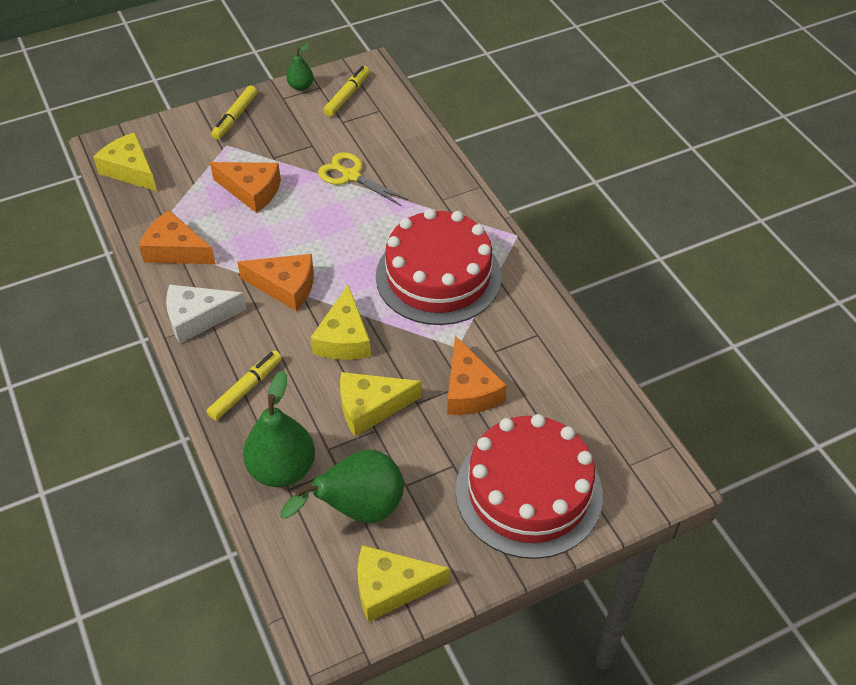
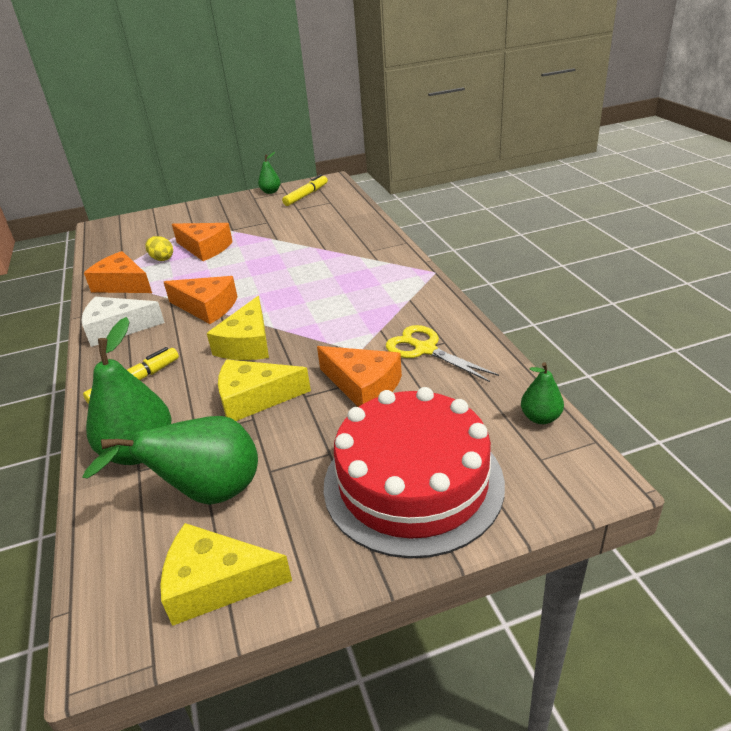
camera: 10 degrees right, 15 degrees down
yellow cheese [93,133,157,191] -> none
yellow marker [211,86,257,140] -> none
yellow scissors [318,152,409,206] -> yellow scissors moved to [386,325,499,382]
red cake [376,209,501,325] -> none
orange cheese [447,335,507,415] -> orange cheese turned 45 degrees counterclockwise [317,346,402,407]
none -> yellow egg [145,236,173,261]
none -> green pear [521,362,564,424]

